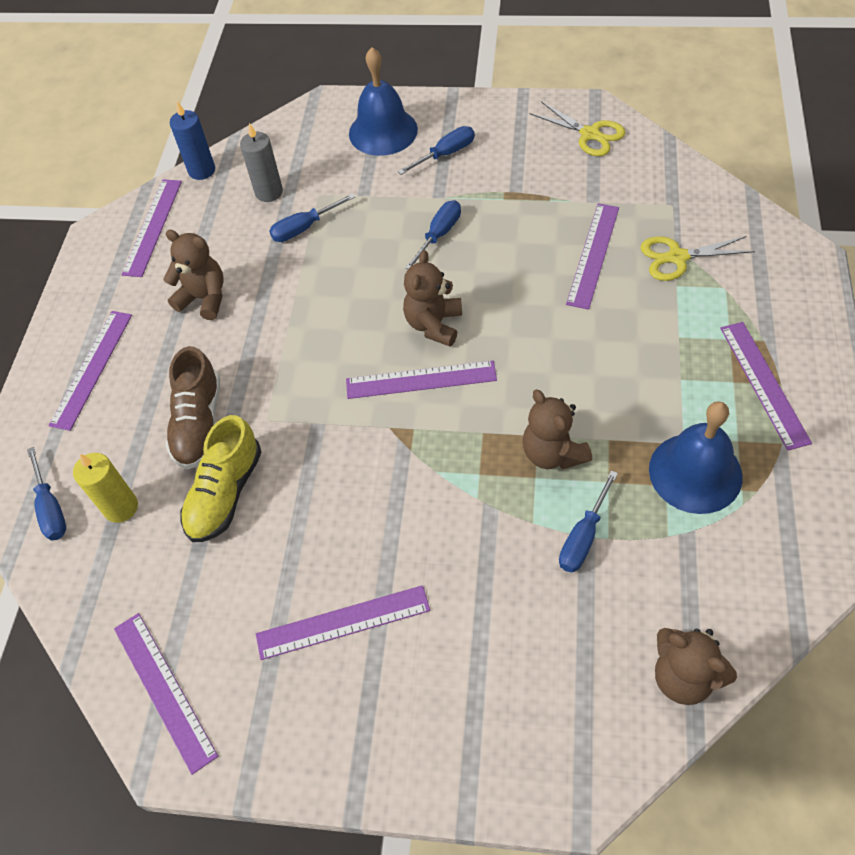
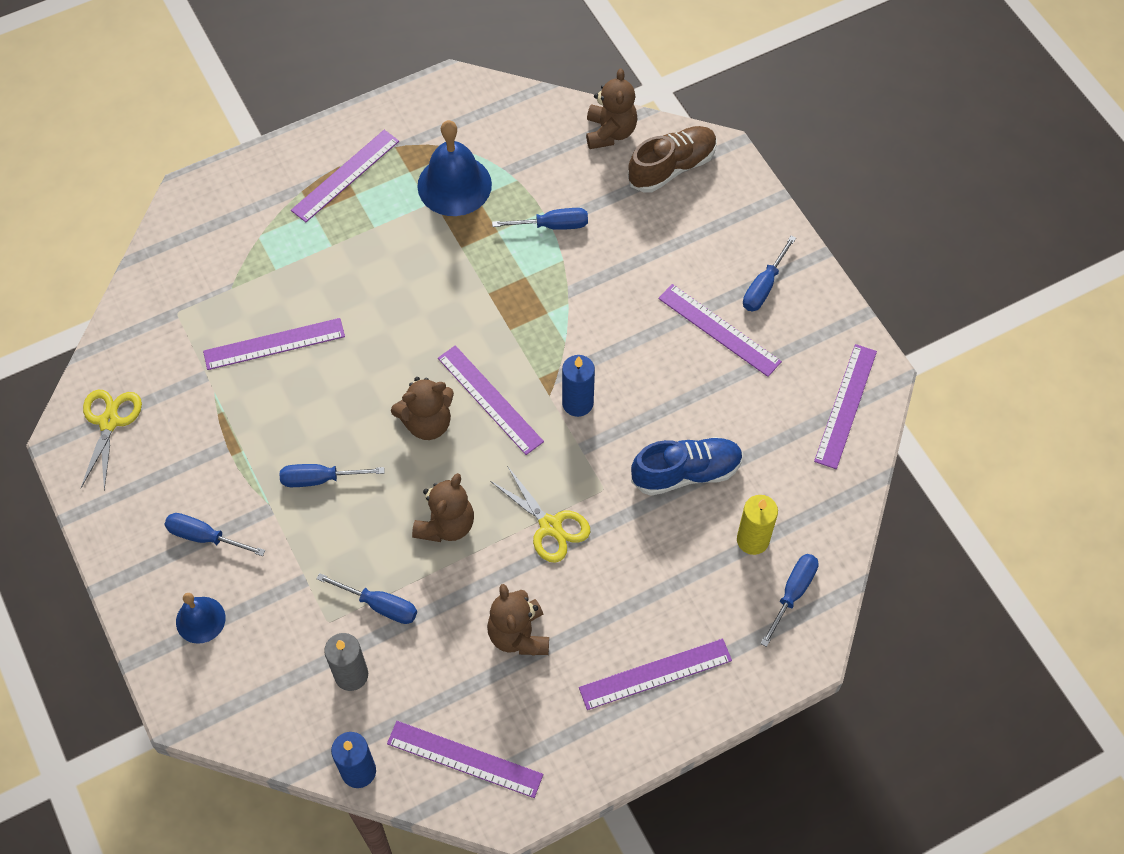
camera: 130 degrees left, 5 degrees up
purple ruler [121,179,182,277] -> purple ruler turned 45 degrees clockwise [387,721,543,798]
brown shoe [166,346,220,470] -> brown shoe moved to [628,126,717,192]
yellow shoe [180,415,261,542] -> blue shoe [631,437,743,496]
blue bell [349,47,418,156] -> blue bell [176,593,226,644], size x0.58
brown teddy bear [522,390,592,470] -> brown teddy bear moved to [412,473,474,542]
yellow scissors [641,236,755,281] -> yellow scissors moved to [490,466,590,563]
none -> blue candle [562,355,595,417]
none -> blue screwdriver [743,236,796,311]

